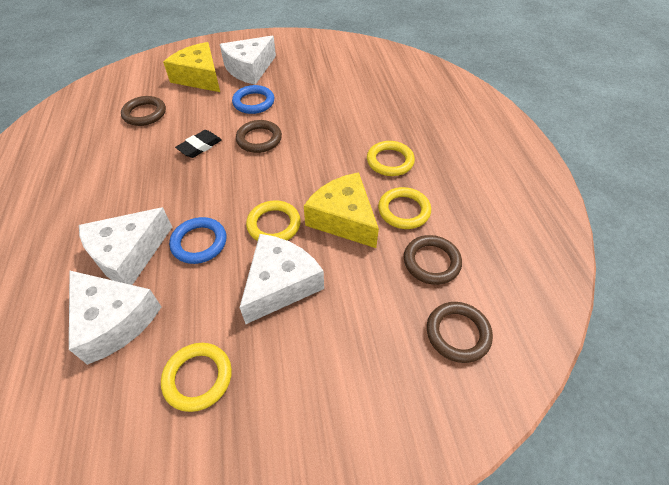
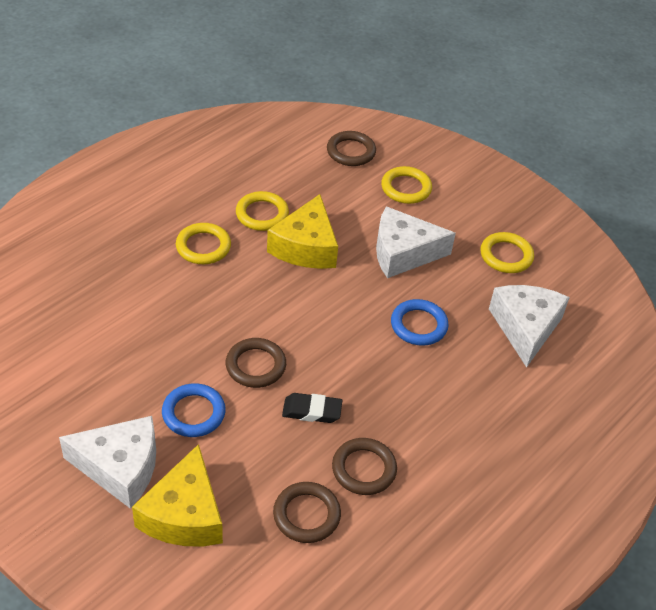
camera: 130 degrees left, 5 degrees down
white cheese [79,207,172,285] -> none
yellow ring [246,200,301,241] -> yellow ring moved to [381,166,432,204]
brown ring [404,235,462,285] -> brown ring moved to [332,438,397,495]

